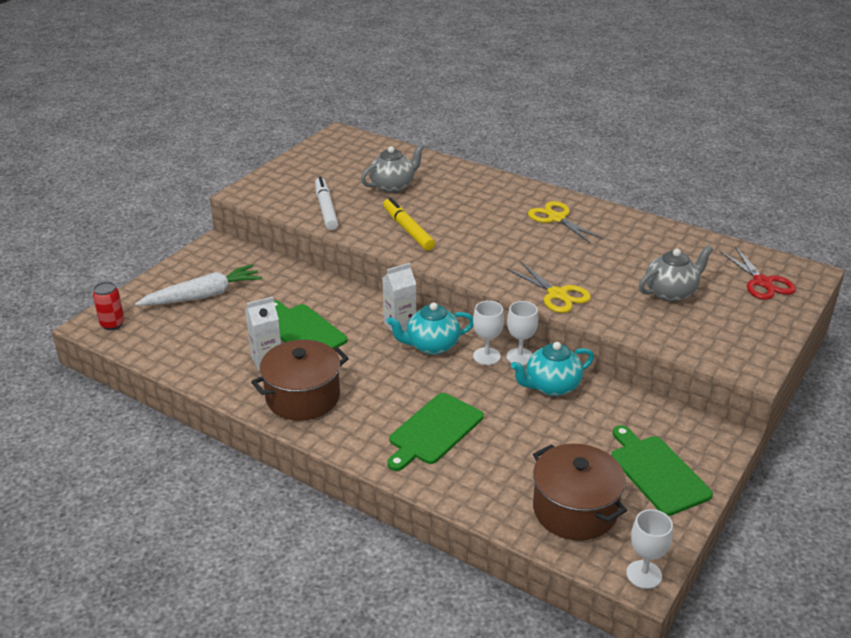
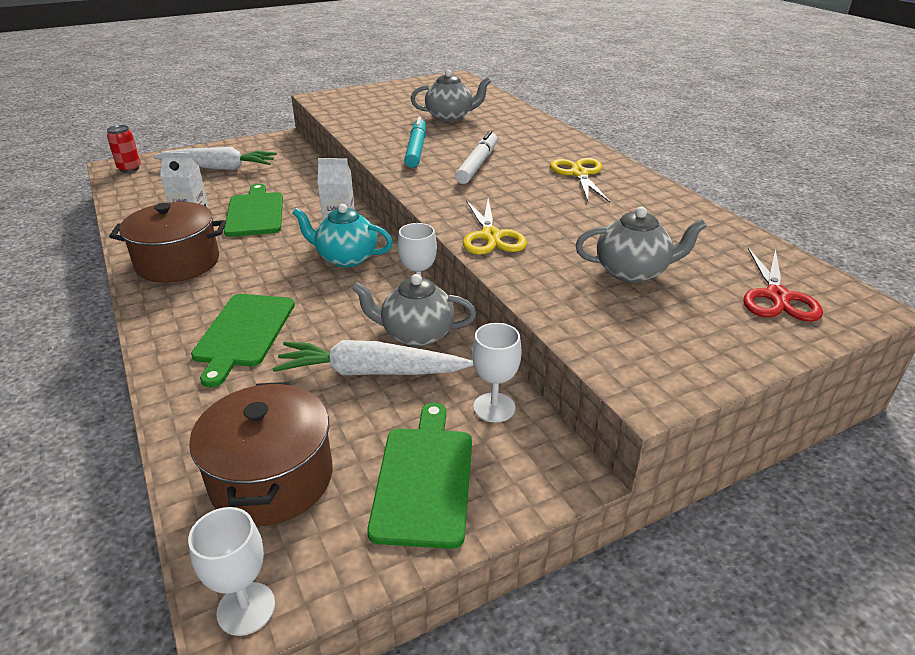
camera: 30 degrees right, 0 degrees up
white marker [315,177,338,230] -> white marker moved to [455,131,497,184]
yellow marker [383,198,435,251] -> turquoise marker [404,117,426,168]
green cutting board [387,393,484,471] -> green cutting board turned 60 degrees counterclockwise [191,294,295,387]
white goblet [473,301,504,365] -> white goblet moved to [472,323,521,422]
turquoise teapot [511,342,594,396] -> grey teapot [351,274,476,347]
none -> white carrot [273,340,474,375]

